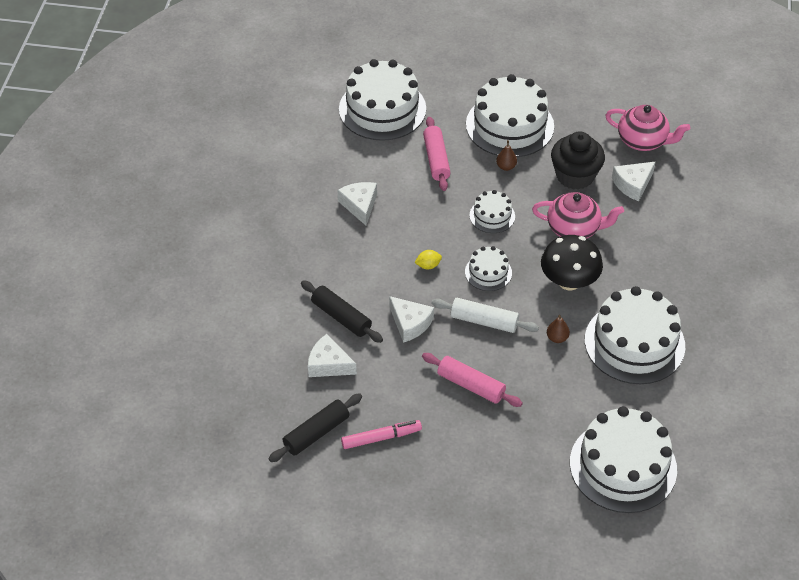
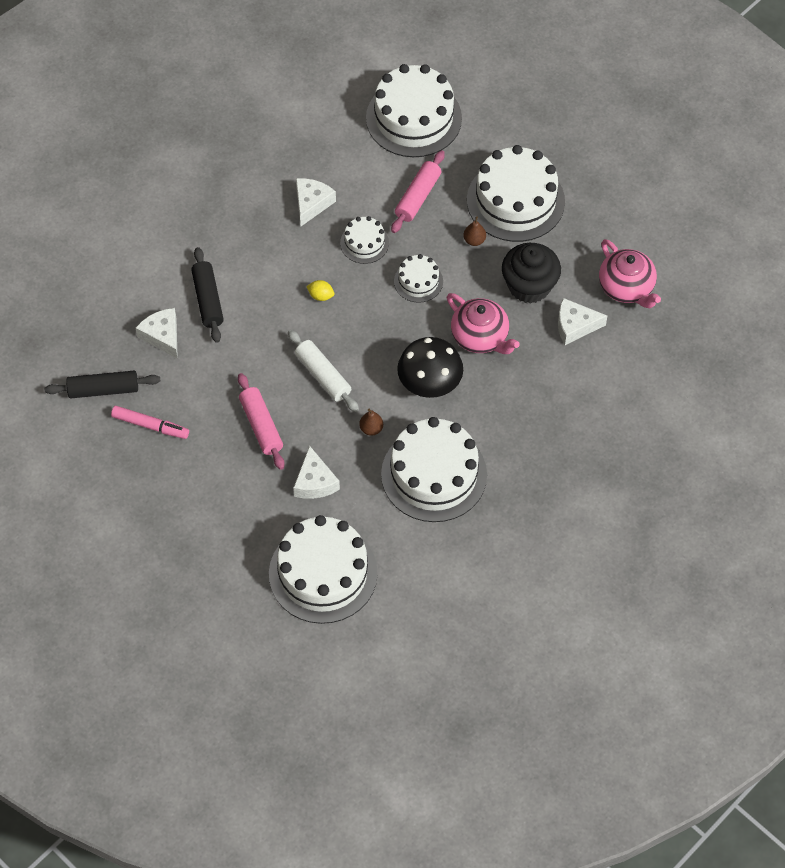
camera: 35 degrees right, 10 degrees up
white cheese [389,296,434,343] -> white cheese moved to [293,445,340,499]
white cake [465,246,512,291] -> white cake moved to [340,216,389,264]

